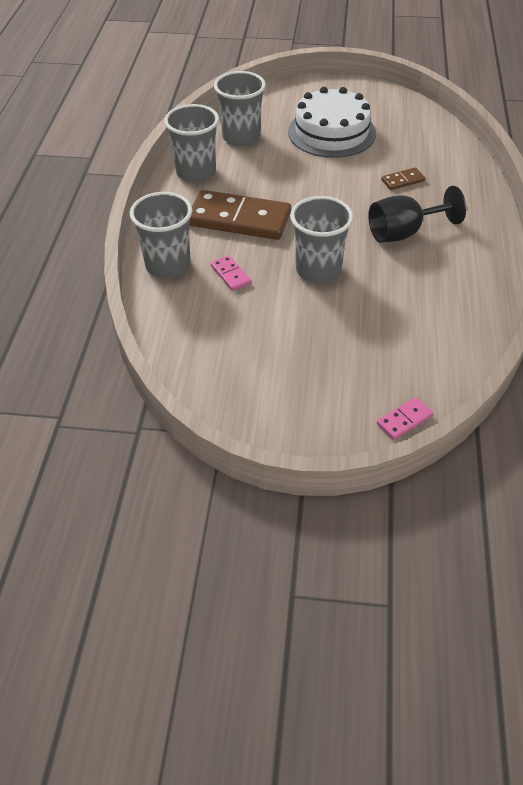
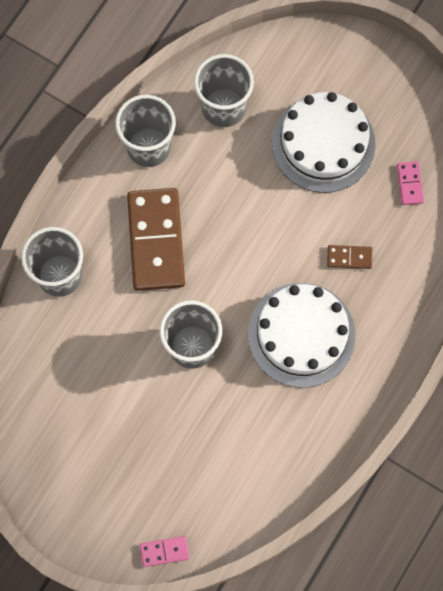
camera: 25 degrees right, 25 degrees up
brown domino [189,190,291,240] -> brown domino turned 45 degrees clockwise [127,188,185,291]
pink domino [211,255,251,291] -> pink domino moved to [397,161,424,205]
black goblet [368,186,466,243] -> white cake [248,283,356,388]

